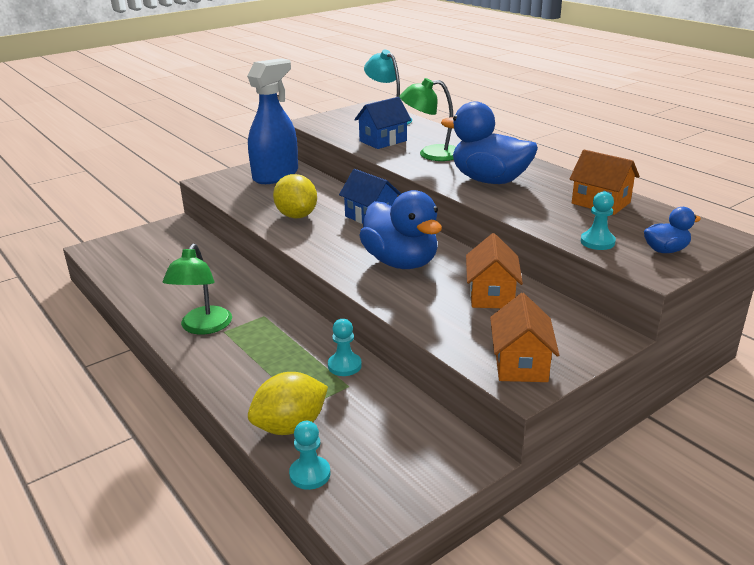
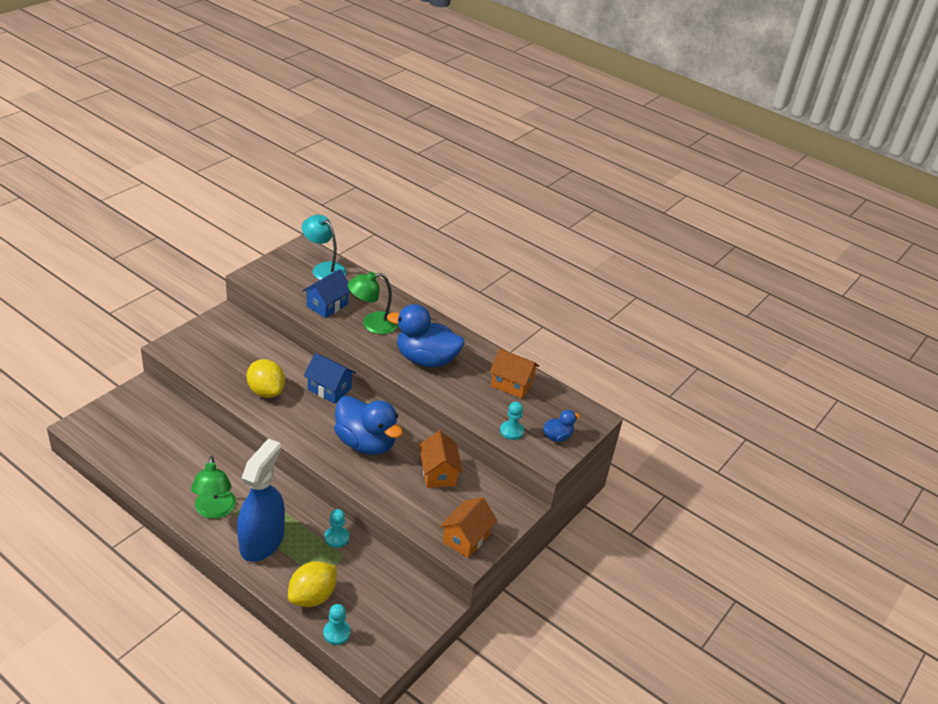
camera: 20 degrees left, 10 degrees up
blue spray bottle [247,58,298,184] -> blue spray bottle moved to [237,439,285,562]
orange house [490,293,559,382] -> orange house turned 45 degrees clockwise [439,497,498,558]

